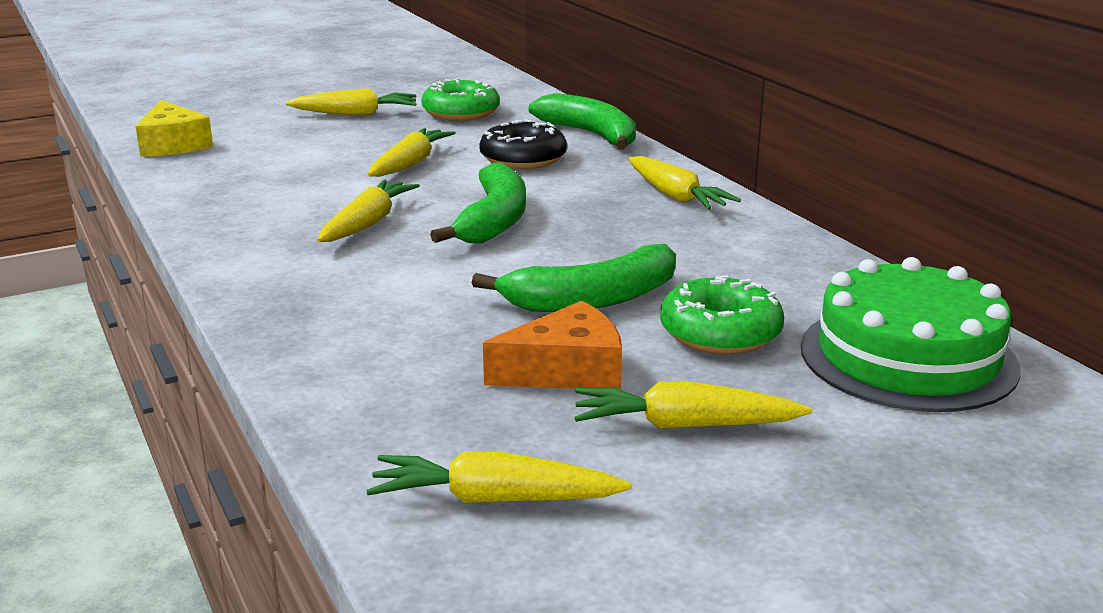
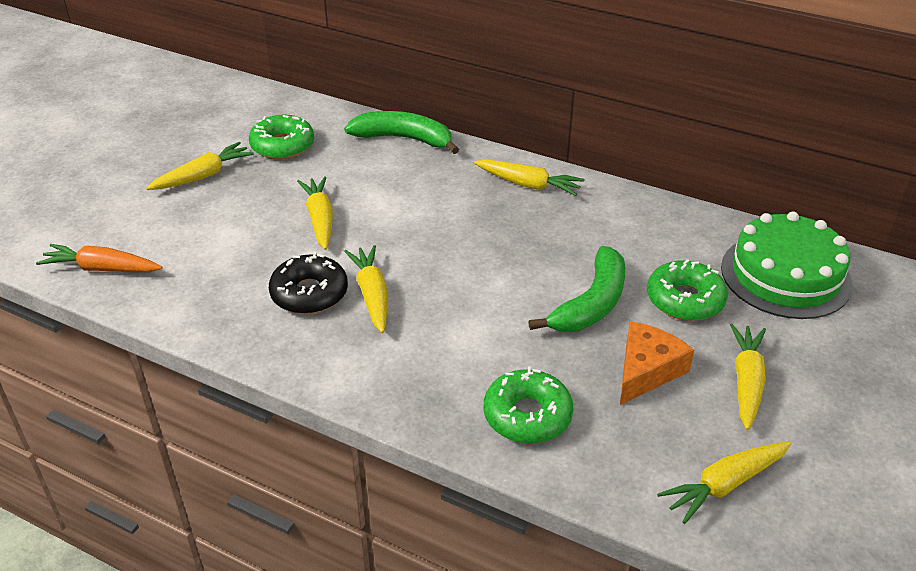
camera: 35 degrees left, 15 degrees up
yellow cheese [135,100,213,156] -> orange carrot [36,244,163,272]
green banana [430,163,526,243] -> none
black donut [479,119,567,169] -> black donut moved to [269,252,348,314]
yellow carrot [575,382,812,429] -> yellow carrot turned 135 degrees clockwise [730,323,766,430]
none -> green donut [484,366,573,443]

